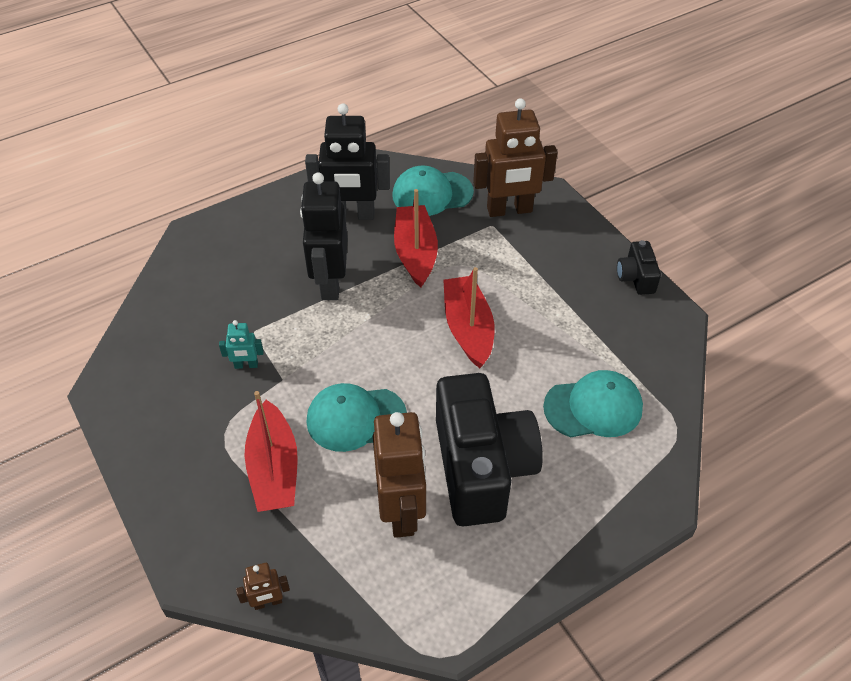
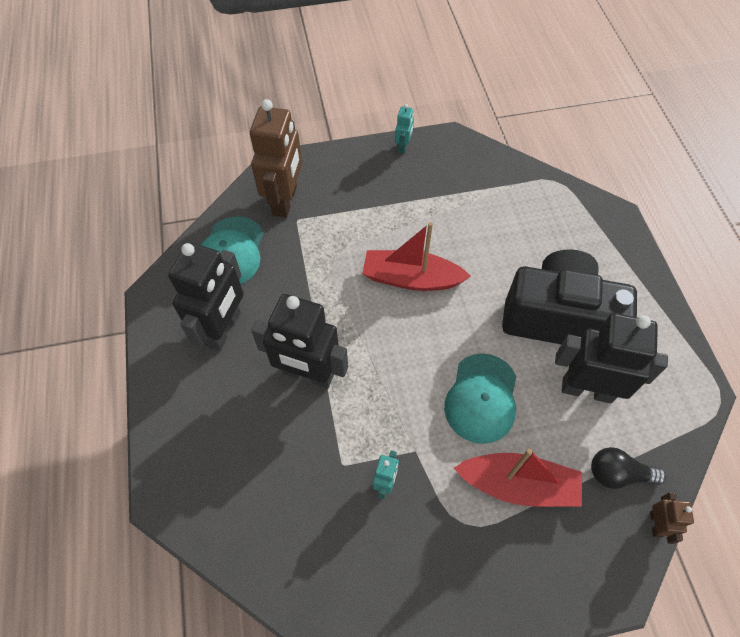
camera: 70 degrees left, 10 degrees up
brown robot [373,412,426,538] -> black robot [555,313,668,403]
red boat [394,189,438,288] -> none
turquoise cap [543,370,643,437] -> none
black camera [617,240,661,295] -> turquoise robot [395,104,414,154]
none -> black light bulb [591,447,666,489]

